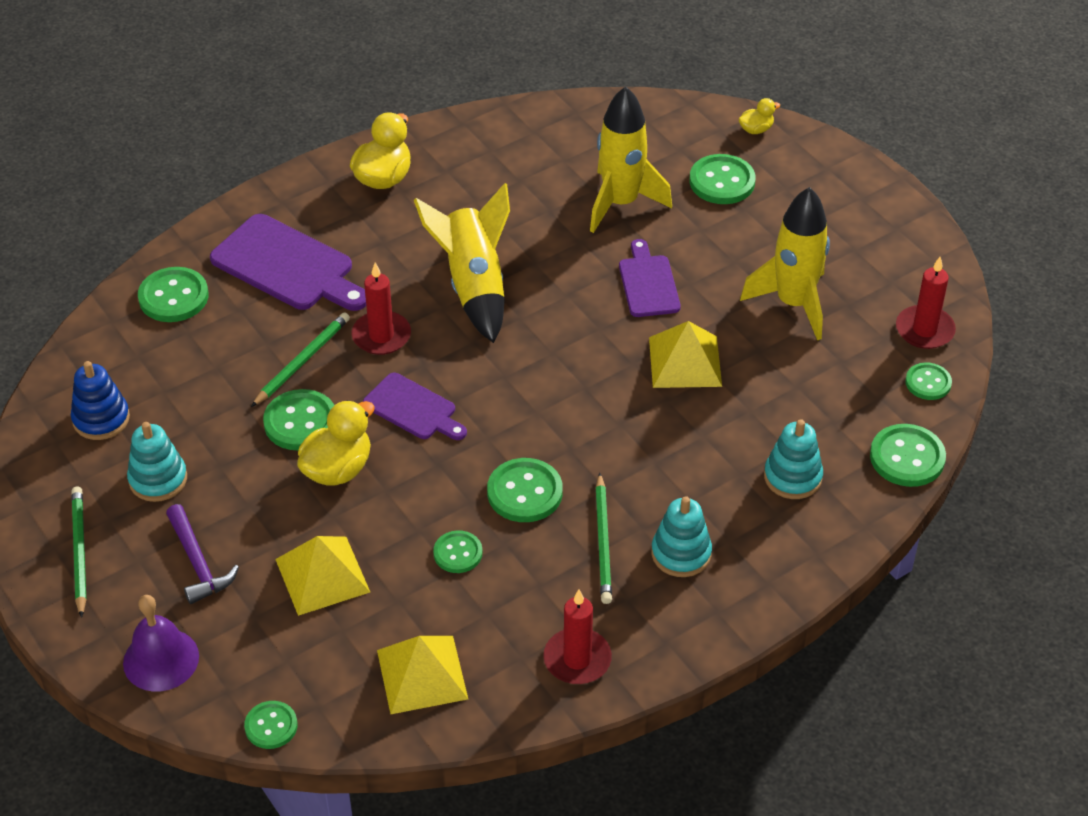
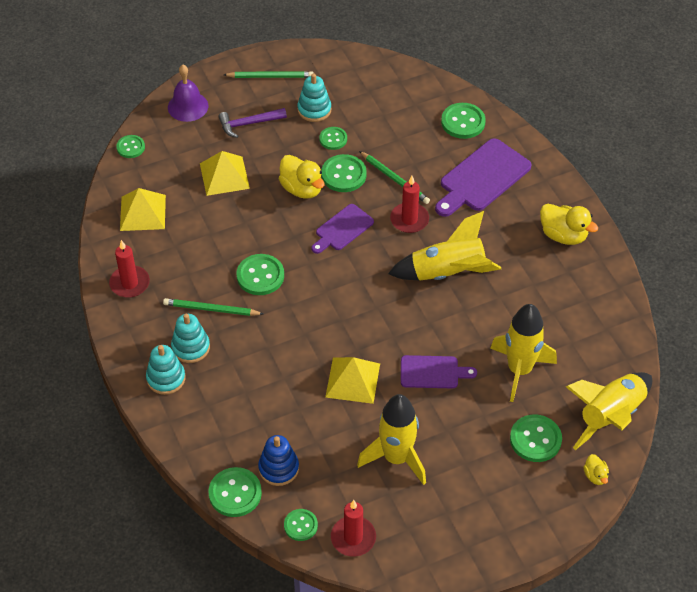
camera: 100 degrees right, 5 degrees up
blue stacking toy [71,361,130,440] -> blue stacking toy moved to [258,435,299,486]
green button [433,530,482,573] -> green button moved to [319,127,347,150]
turquoise stacking toy [764,419,823,499] -> turquoise stacking toy moved to [146,345,185,395]
none -> yellow rocket [566,372,652,450]

